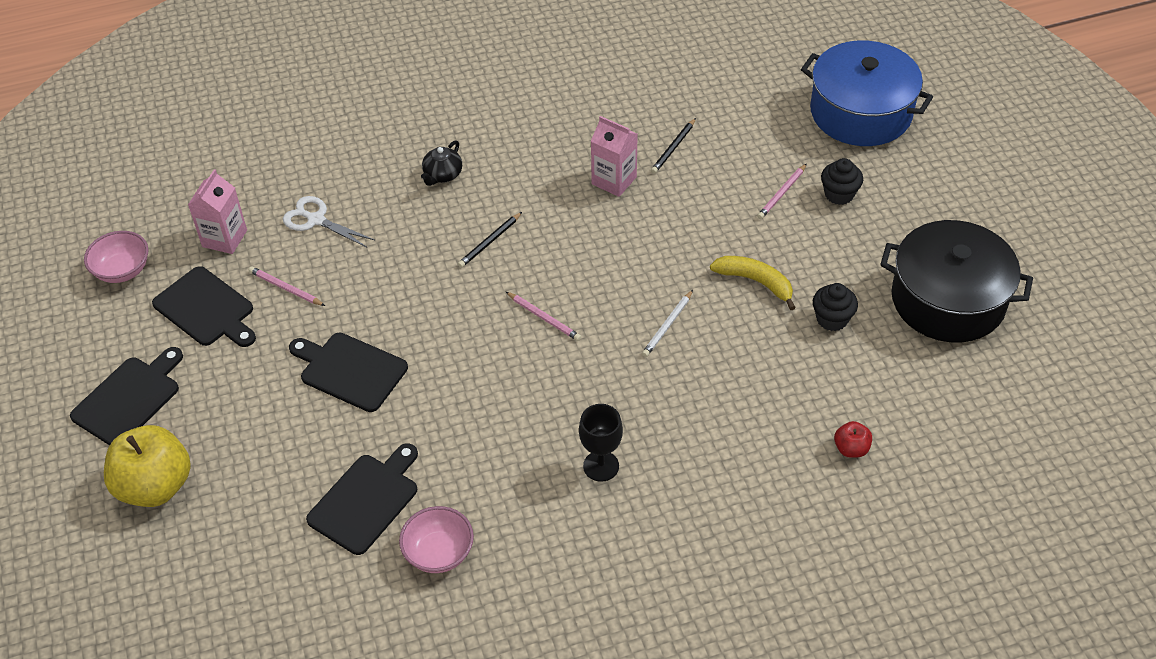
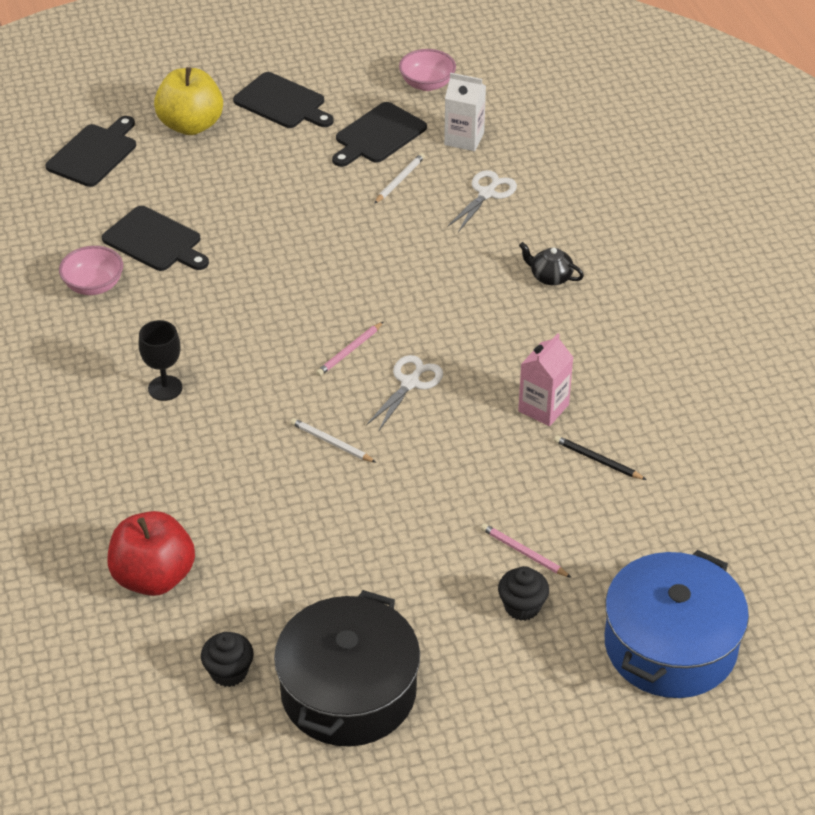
camera: 90 degrees right, 5 degrees down
pink carton [188,169,247,254] -> white carton [444,73,486,151]
pink pencil [249,267,325,306] -> white pencil [374,153,425,204]
black cutting board [289,333,408,412] -> black cutting board moved to [46,116,136,187]
black pencil [458,212,522,268] -> none
yellow banana [710,256,796,310] -> none
black cupcake [813,283,858,331] -> black cupcake moved to [201,632,254,687]
red apple [834,421,872,458] -> red apple [108,511,195,596], size x2.20
none -> white scissors [366,355,443,432]

